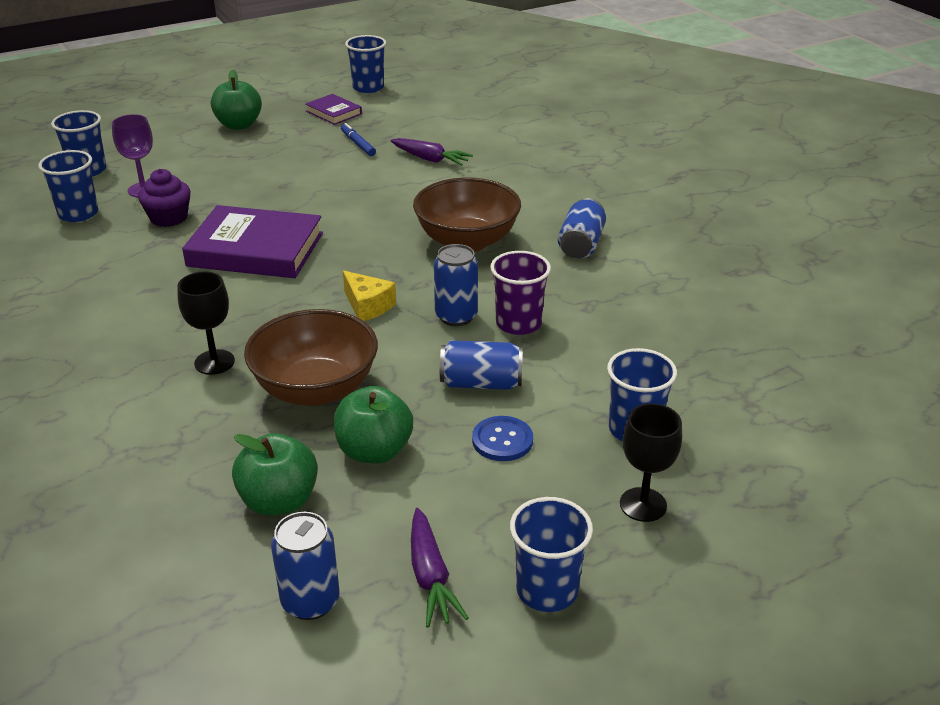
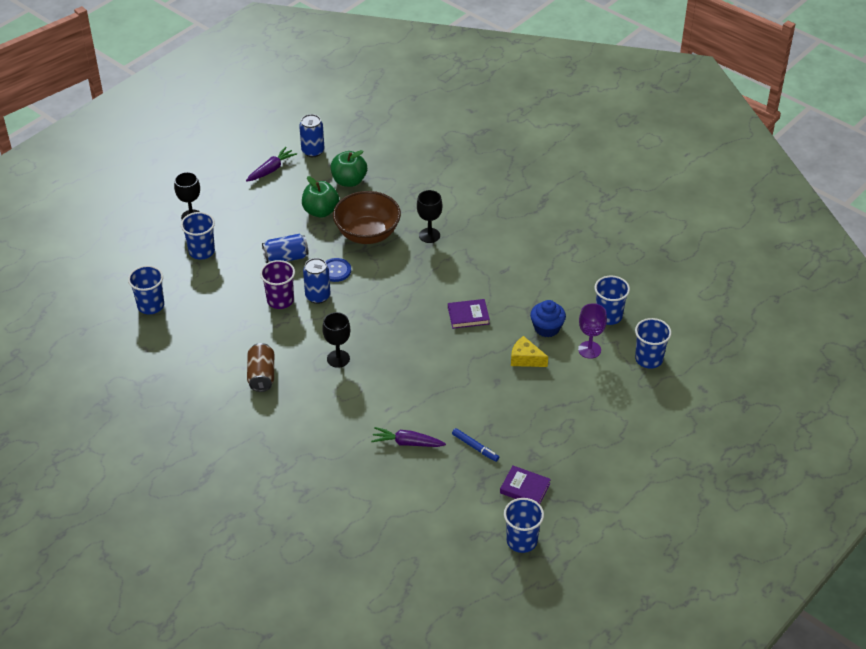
camera: 160 degrees right, 10 degrees up
purple cupcake [138,169,191,227] -> blue cupcake [530,300,566,337]
purple book [182,205,323,278] -> purple book [448,299,490,329], size x0.50
green apple [211,70,262,130] -> none
yellow cheese [343,271,396,321] -> yellow cheese moved to [511,336,548,367]
purple carrot [411,508,468,628] -> purple carrot turned 75 degrees clockwise [246,147,297,182]
brown bowl [413,178,521,252] -> black goblet [322,312,350,368]
blue button [472,416,533,461] -> blue button moved to [325,258,351,282]
blue cup [510,497,593,612] -> blue cup moved to [128,265,164,314]
blue can [558,198,606,258] -> brown can [247,343,274,392]

